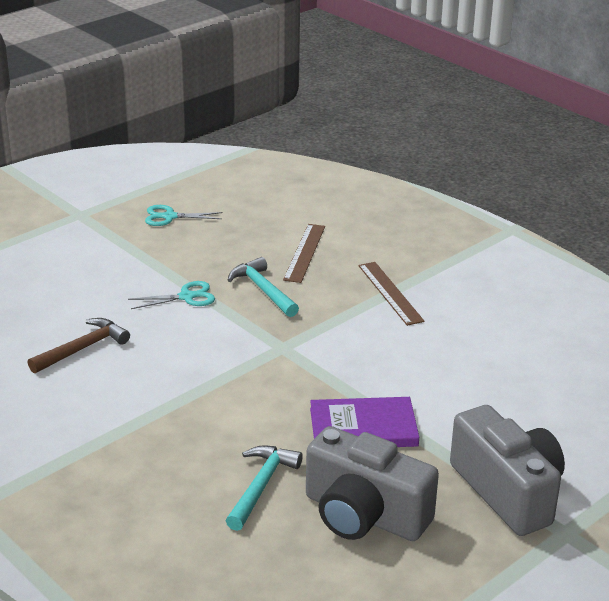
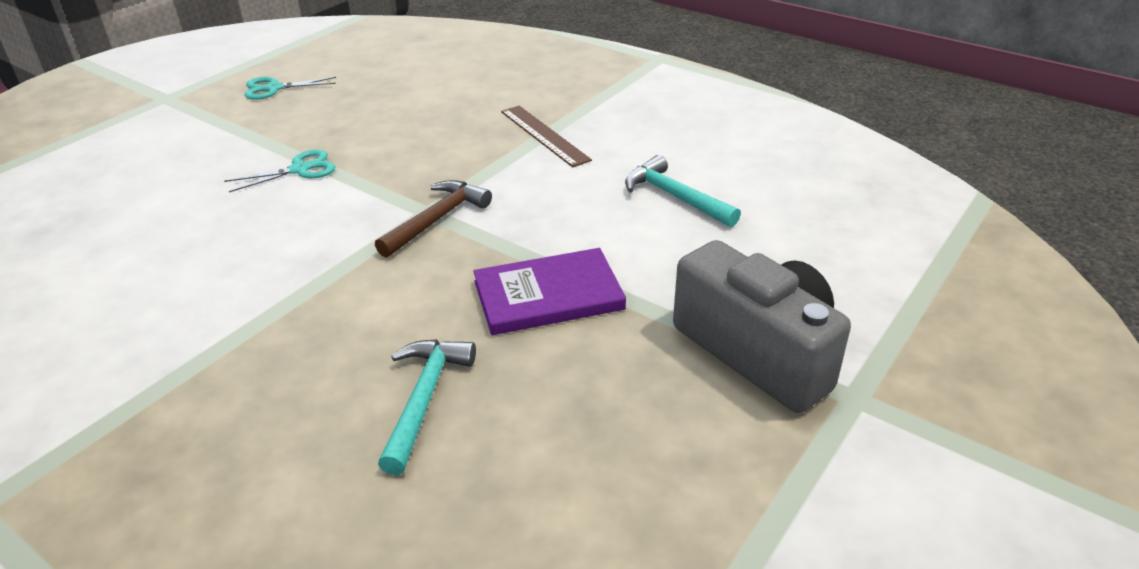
camera: 10 degrees left, 5 degrees up
brown hammer [28,318,130,373] -> brown hammer moved to [375,180,492,258]
turquoise hammer [228,257,299,317] -> turquoise hammer moved to [625,155,741,227]
brown ruler [283,224,325,283] -> none
grey camera [306,426,439,541] -> none

